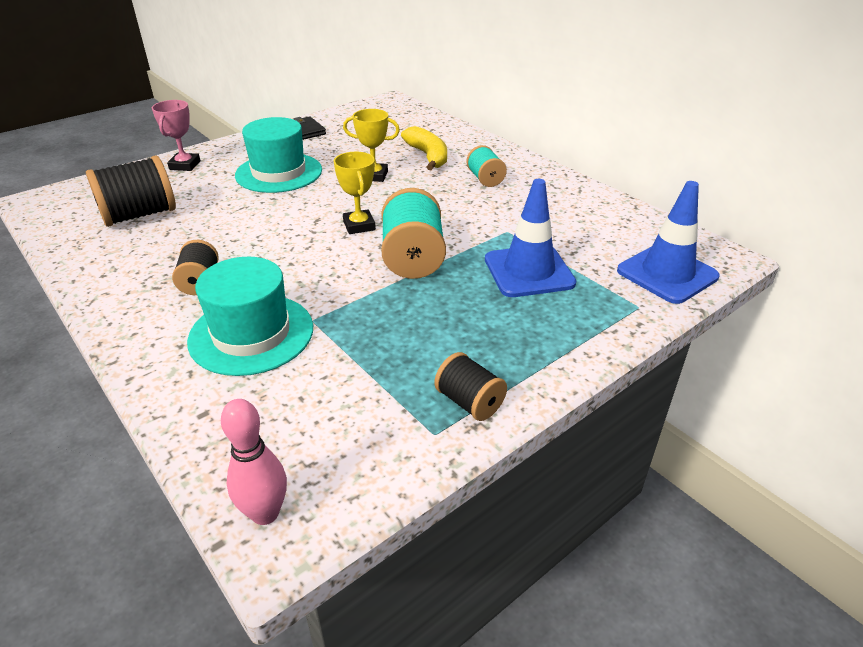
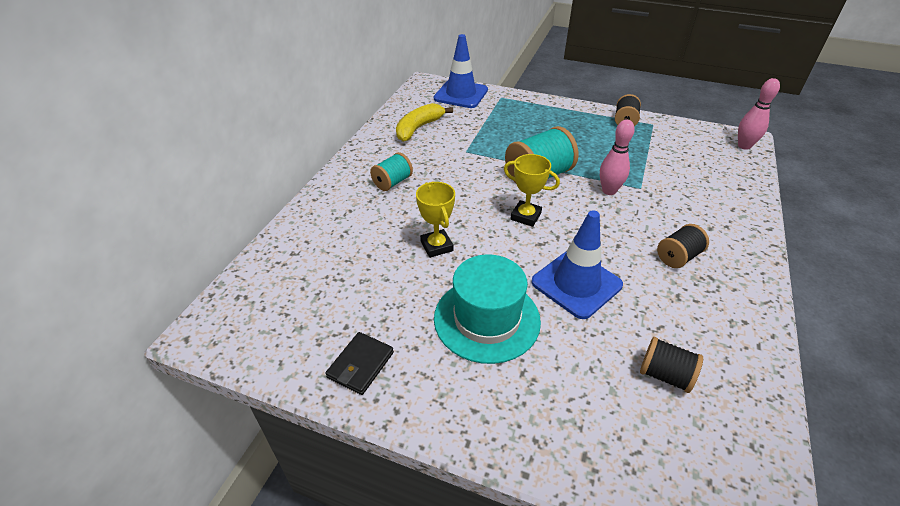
camera: 120 degrees left, 5 degrees up
black spool [86,156,176,227] -> black spool [640,337,703,393], size x0.58
pink trophy [152,100,200,171] -> none
turquoise hat [187,257,313,376] -> none
yellow trophy [334,152,376,234] -> yellow trophy turned 75 degrees clockwise [504,154,560,227]
yellow banana [401,126,447,170] -> yellow banana moved to [396,103,453,142]
blue traffic cone [485,179,576,297] -> blue traffic cone moved to [531,210,623,319]
none -> pink bowling pin [600,119,635,195]

